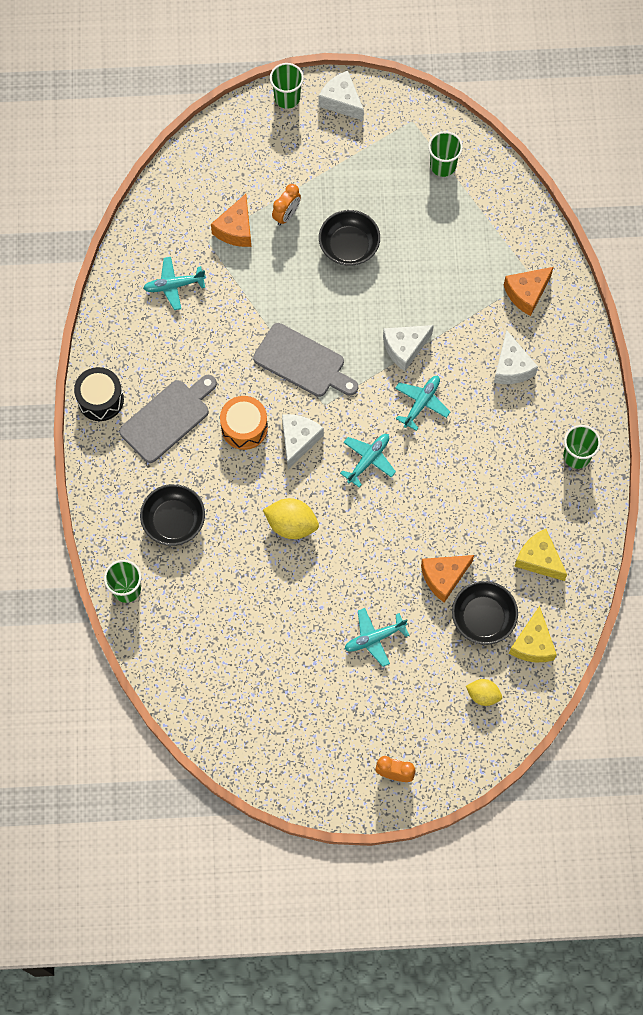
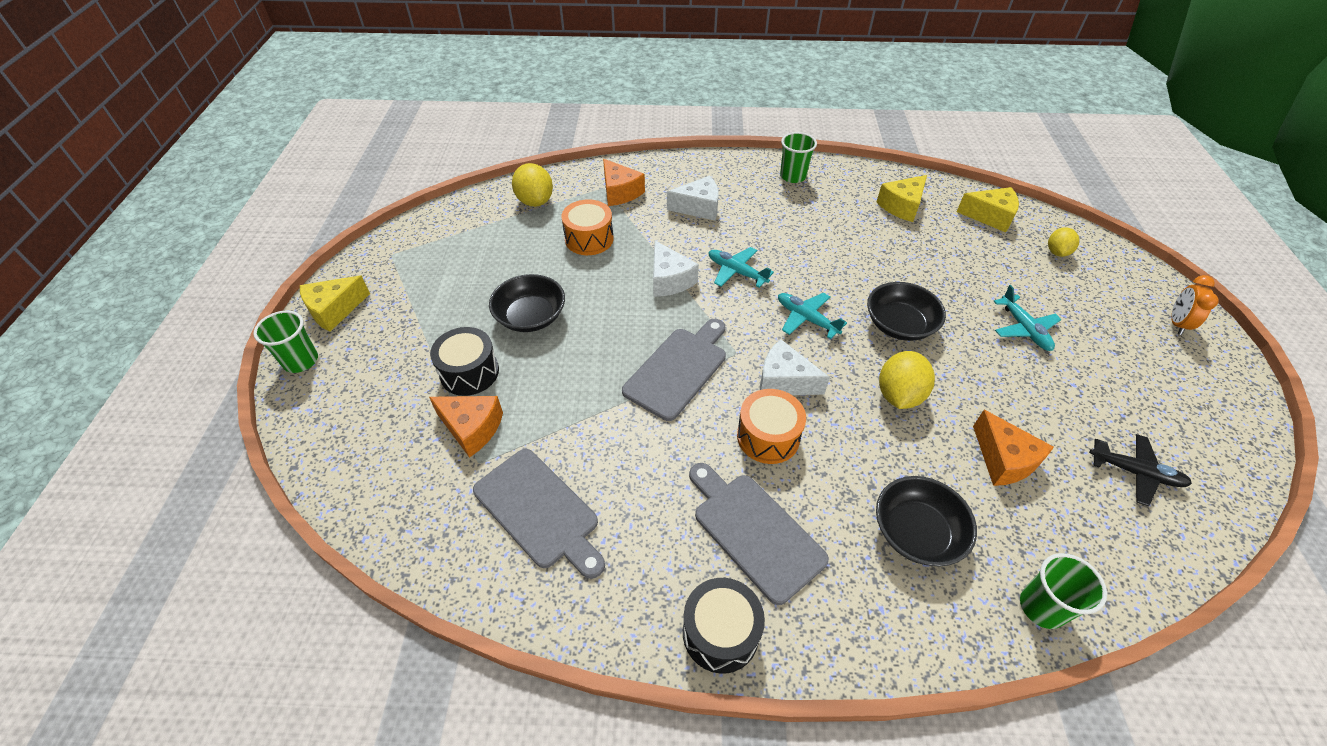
camera: 85 degrees left, 20 degrees down
turquoise plane [143,257,206,310] -> grey cutting board [473,449,605,579]
orange clock [272,184,301,225] -> black drum [430,327,499,396]
white cheese [319,71,364,120] -> yellow cheese [300,276,370,332]
orange cheese [421,555,474,602] -> orange cheese moved to [973,410,1054,486]
green cup [428,131,463,177] -> none
black bowl [452,581,518,645] -> black bowl moved to [867,282,946,341]
none -> yellow lemon [512,163,553,207]
none -> orange drum [561,199,614,255]
none -> black plane [1089,434,1192,506]

